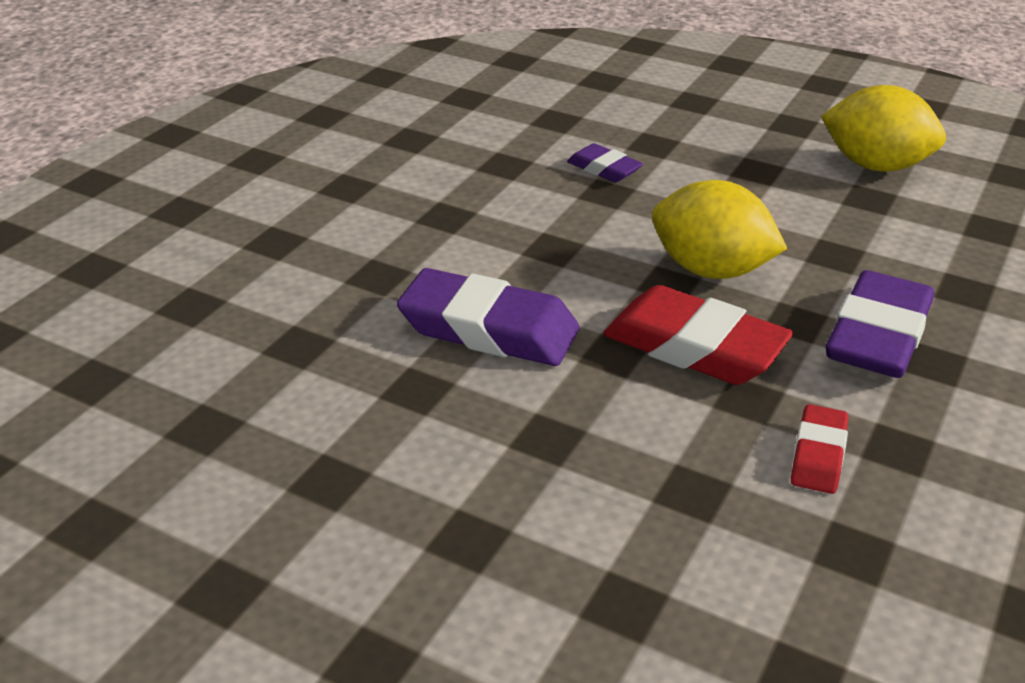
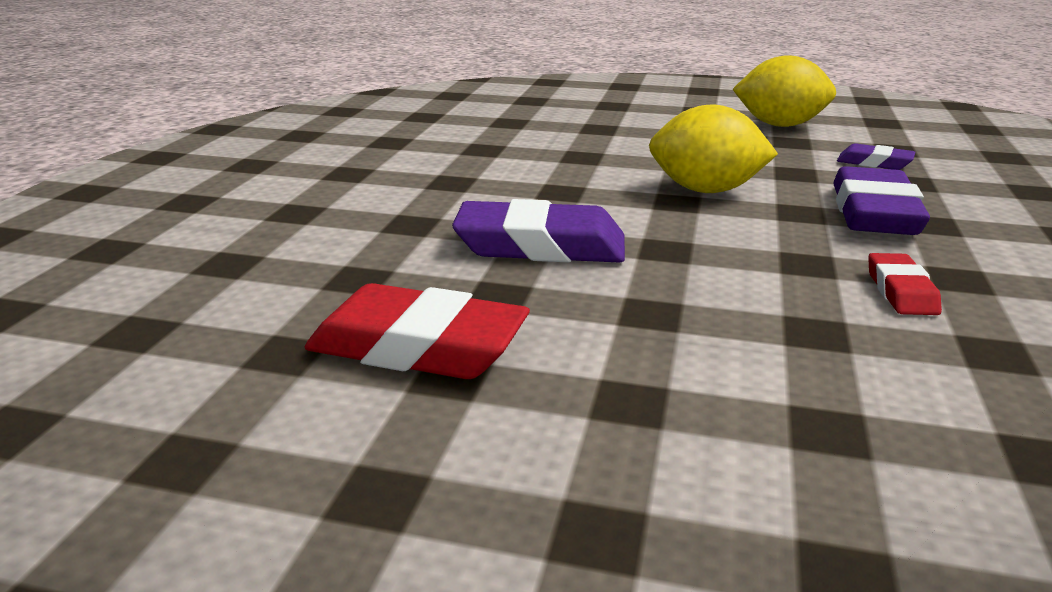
camera: 15 degrees left, 10 degrees down
purple eraser [567,143,643,183] -> purple eraser moved to [837,143,916,170]
red eraser [603,285,793,385] -> red eraser moved to [305,283,530,379]

